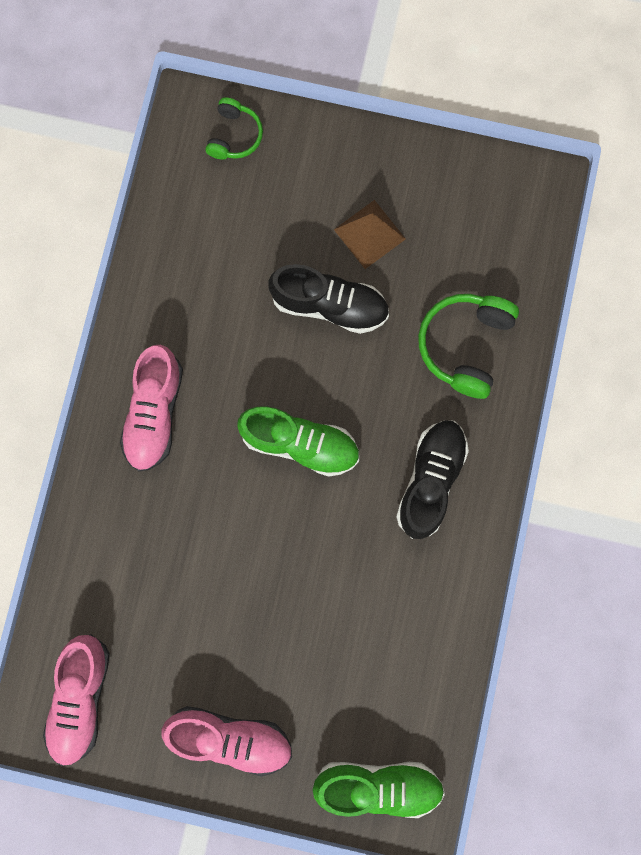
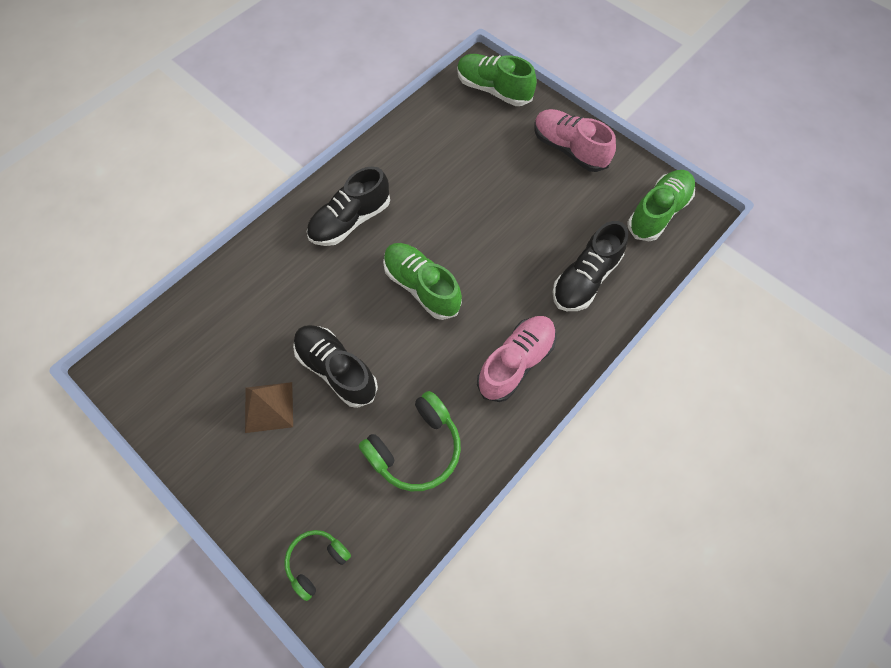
camera: 150 degrees left, 15 degrees down
pink shoe [43,634,110,766] -> green shoe [627,170,695,241]
green headphones [418,294,519,399] -> green headphones moved to [359,391,461,491]
none -> black shoe [553,221,628,311]

